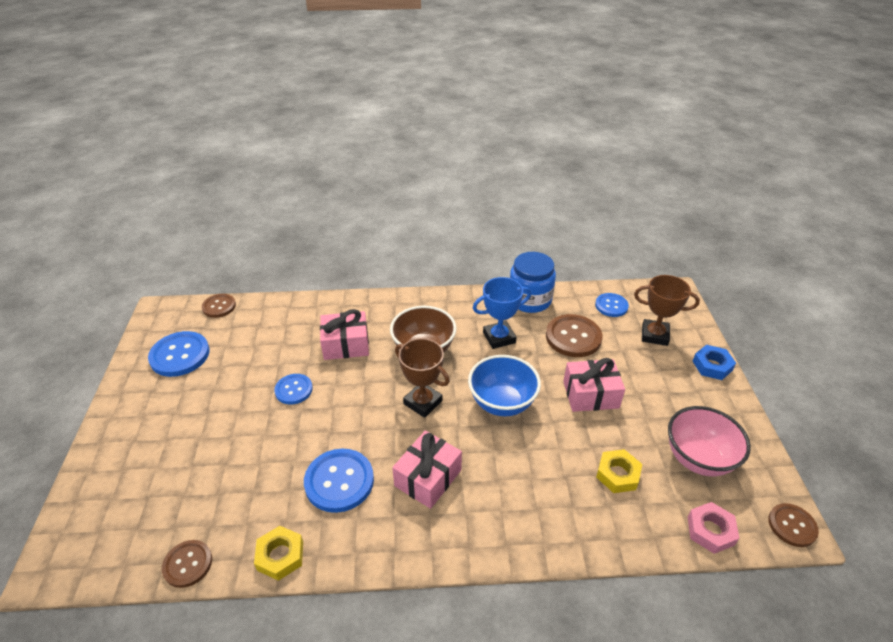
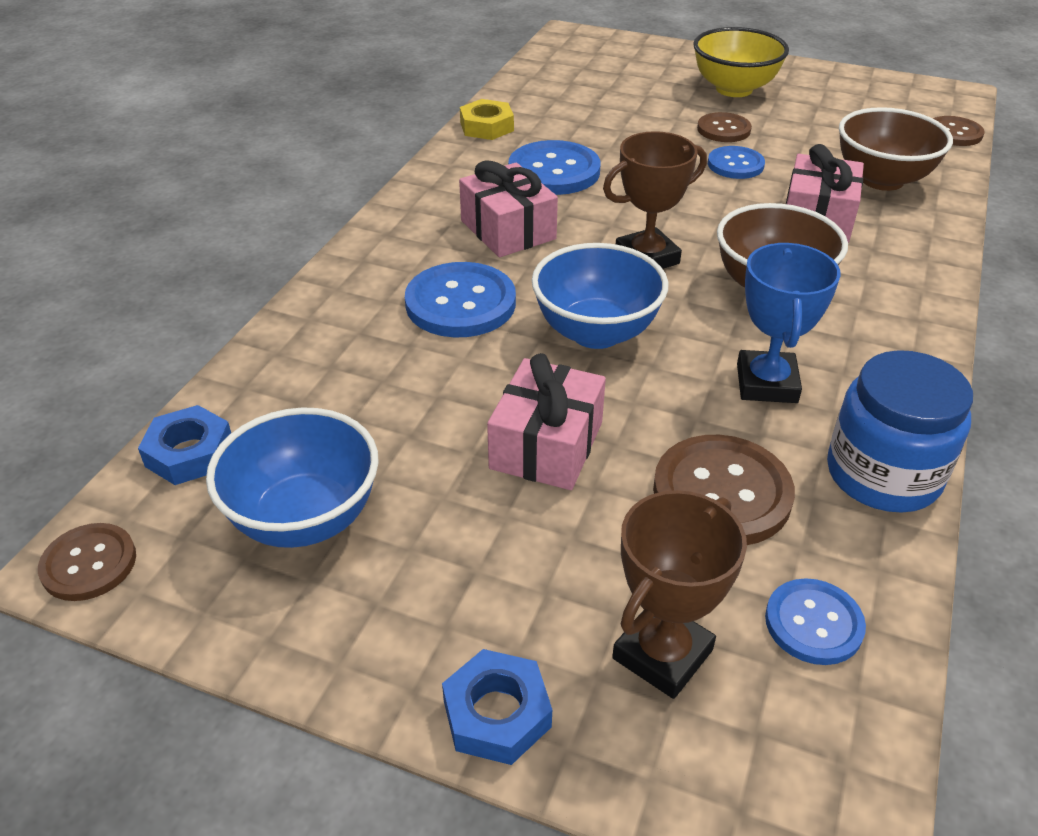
camera: 115 degrees right, 0 degrees up
blue button [148,331,210,377] -> blue button moved to [405,262,516,337]
brown button [162,540,212,588] -> brown button moved to [697,112,752,142]
yellow nut [596,449,642,493] -> none
pink bowl [668,406,751,476] -> blue bowl [206,407,379,548]
pink nut [688,502,739,554] -> blue nut [138,405,231,485]
none -> yellow bowl [693,27,789,97]
none -> brown bowl [839,107,953,191]

